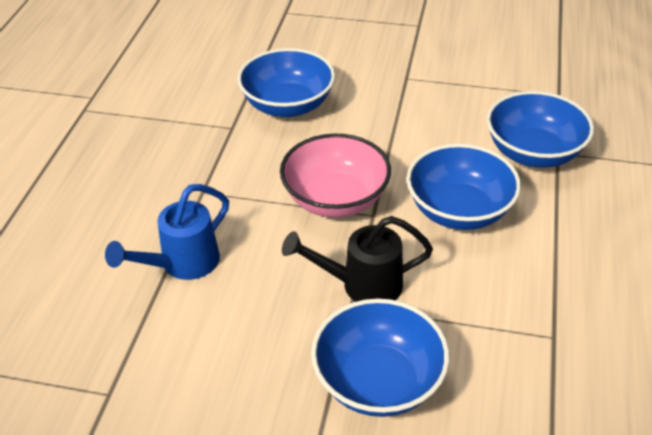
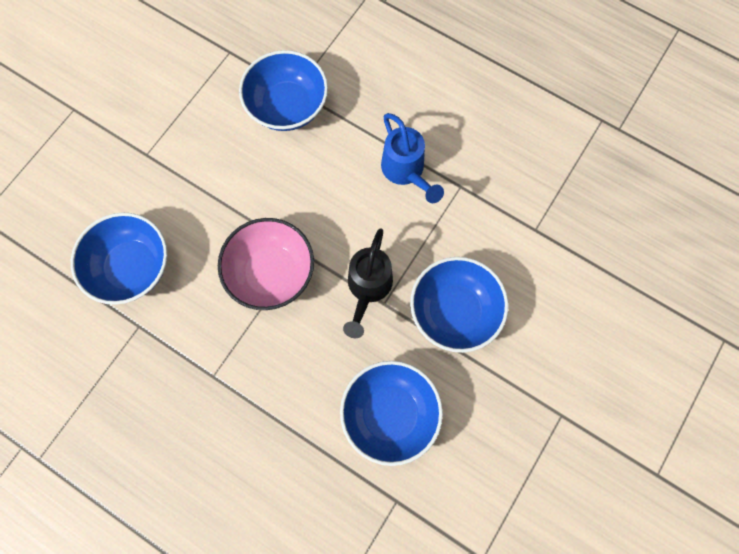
camera: 70 degrees left, 30 degrees up
blue watering can [105,184,229,280] -> blue watering can moved to [381,113,444,203]
blue bowl [407,144,521,230] -> blue bowl moved to [340,361,443,466]

